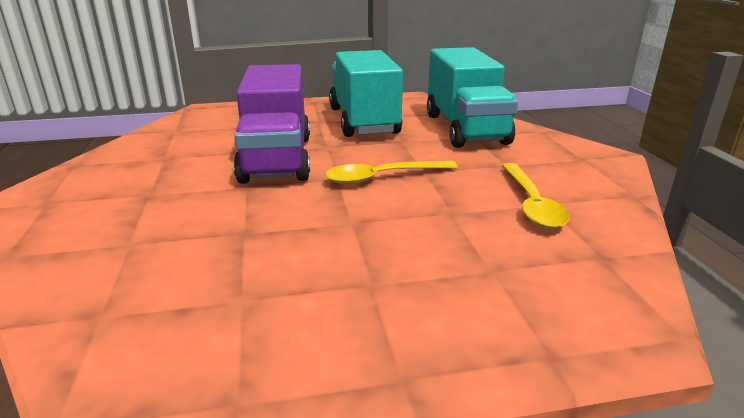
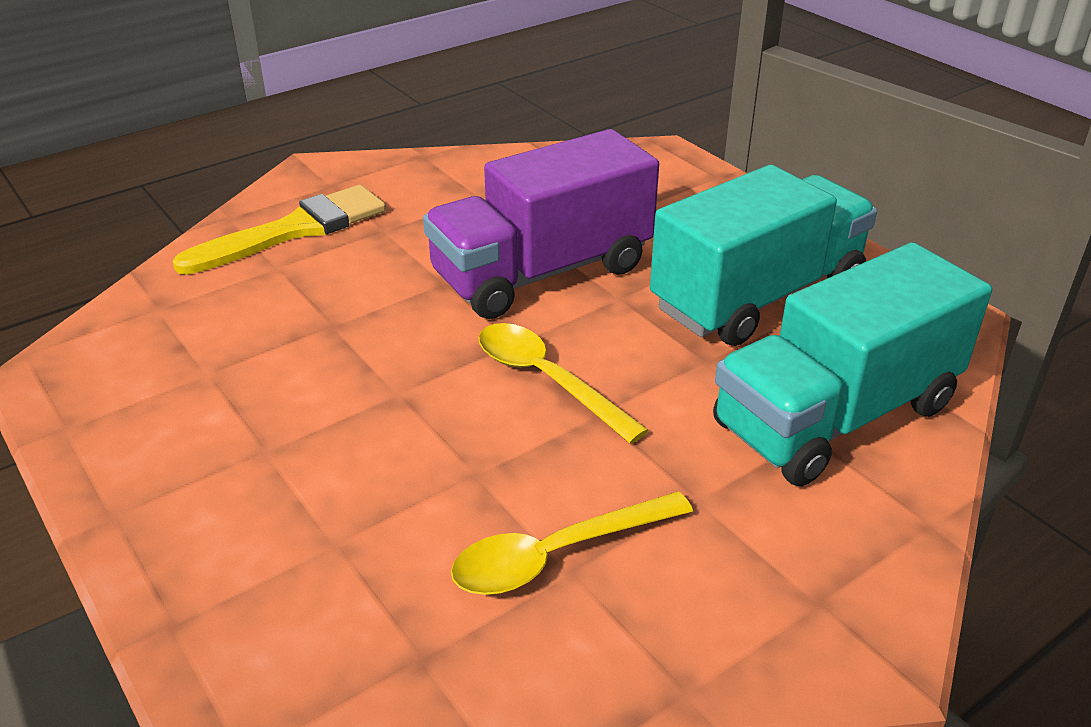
camera: 65 degrees right, 10 degrees up
none -> yellow brush [172,185,386,275]

